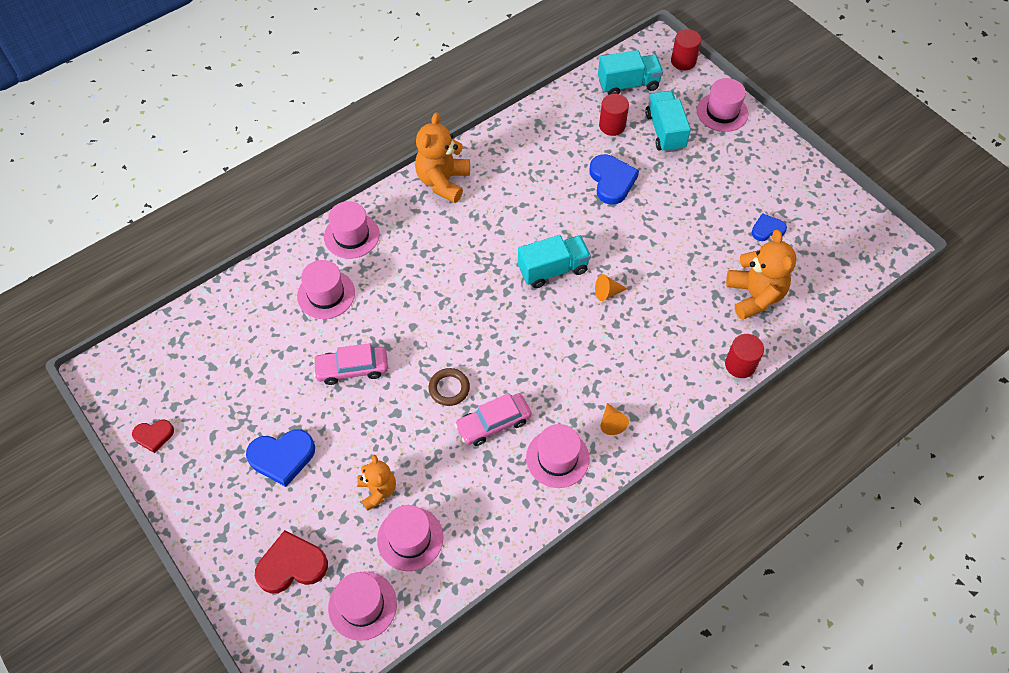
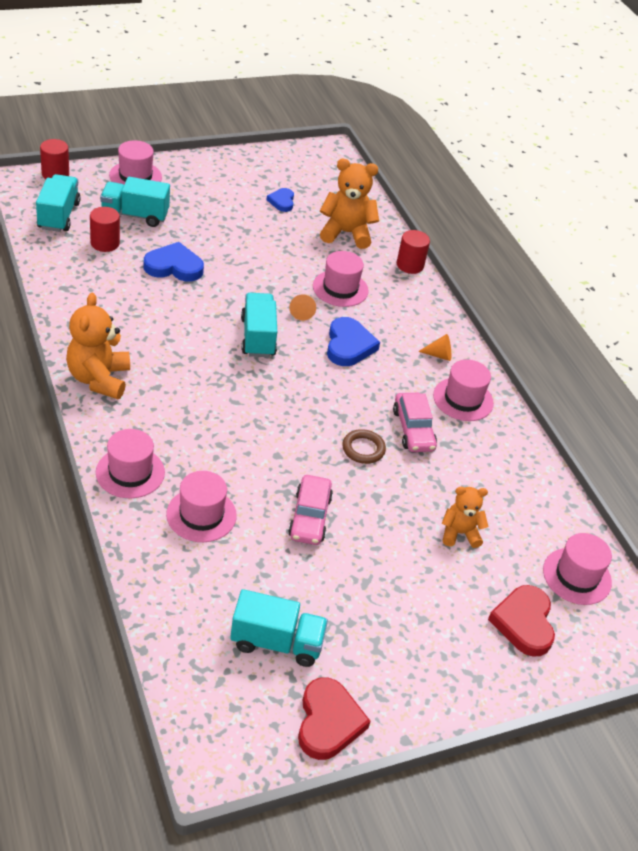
camera: 80 degrees left, 15 degrees down
red heart [132,420,174,453] -> red heart [298,677,371,760], size x1.67
blue heart [246,430,315,487] -> blue heart moved to [327,317,380,366]
pink hat [377,505,443,571] -> pink hat moved to [313,251,369,307]
orange teddy bear [415,112,470,203] -> orange teddy bear turned 60 degrees clockwise [66,293,130,399]
none -> turquoise truck [230,589,328,667]

